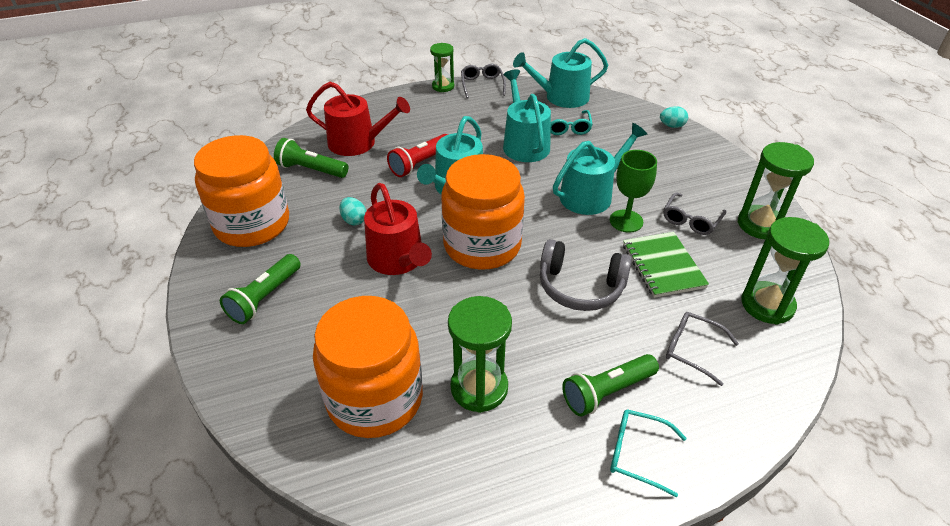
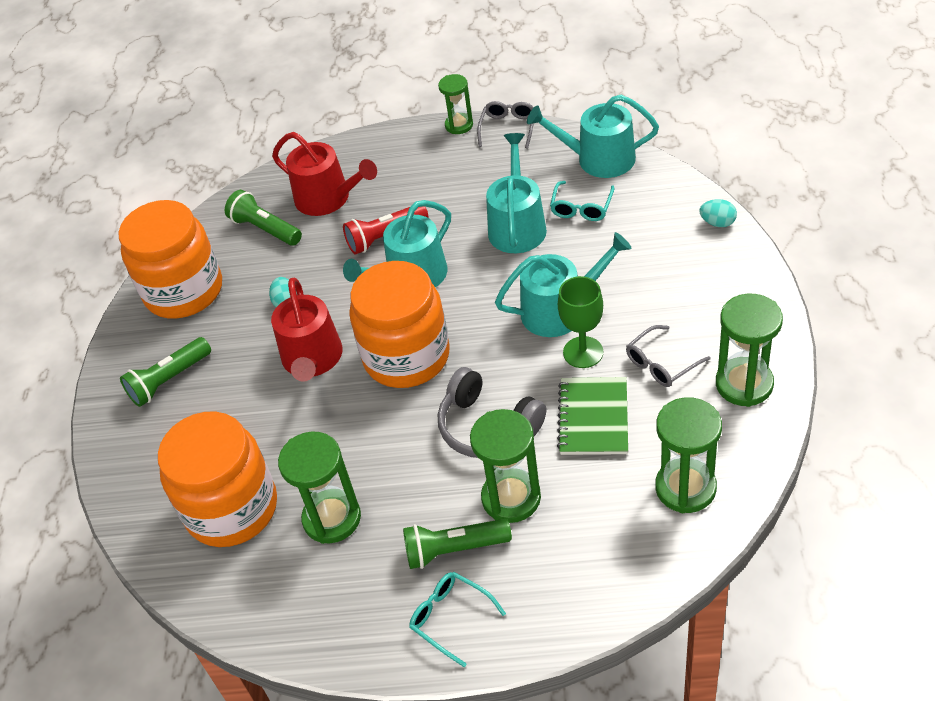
camera: 25 degrees right, 5 degrees up
grey glasses [666,312,739,386] -> none
none -> green hourglass [470,409,541,523]

